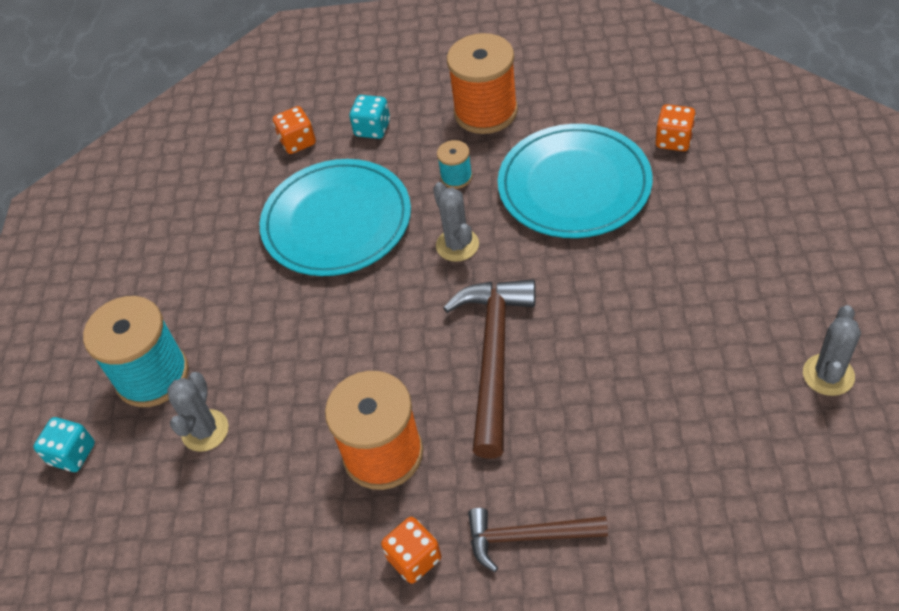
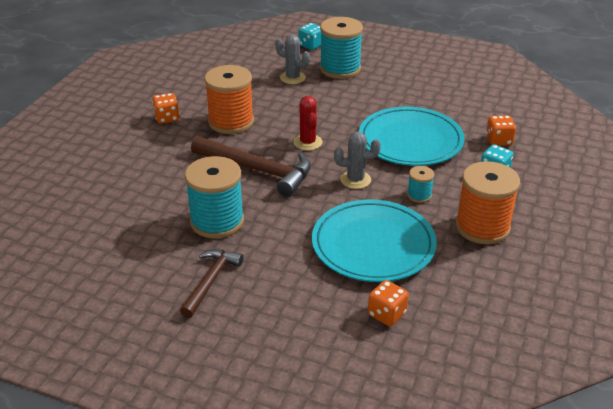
camera: 105 degrees right, 15 degrees down
brown hammer [468,508,608,572] -> brown hammer moved to [180,249,243,318]
grey cactus [803,305,861,396] -> none
none -> turquoise spool [185,156,244,239]
none -> red cactus [294,96,323,151]

